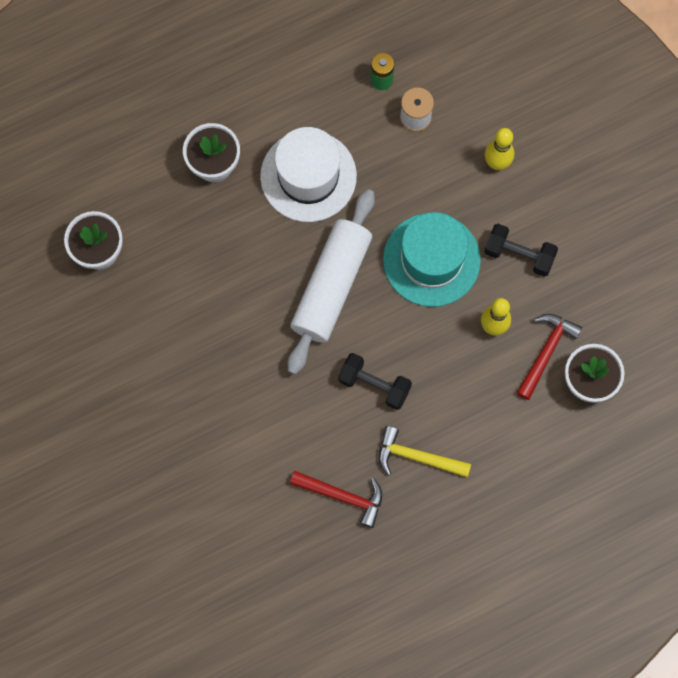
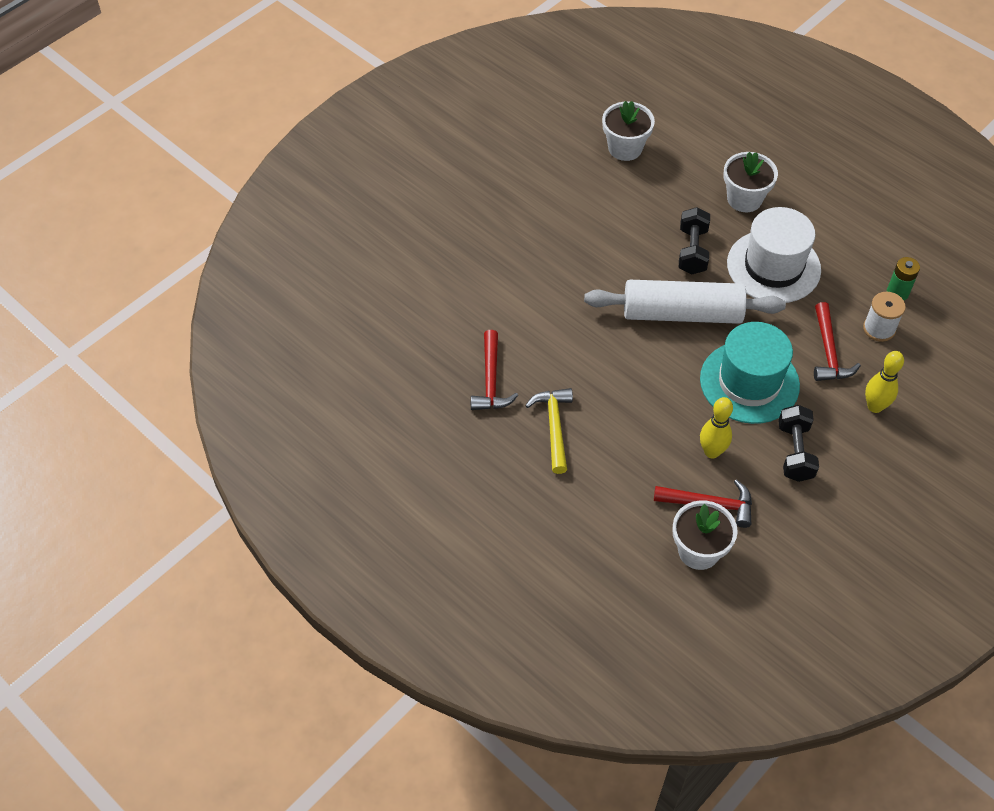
camera: 70 degrees right, 20 degrees down
black dumbbell [338,353,412,410] -> black dumbbell moved to [679,207,710,274]
none -> red hammer [814,302,861,381]

